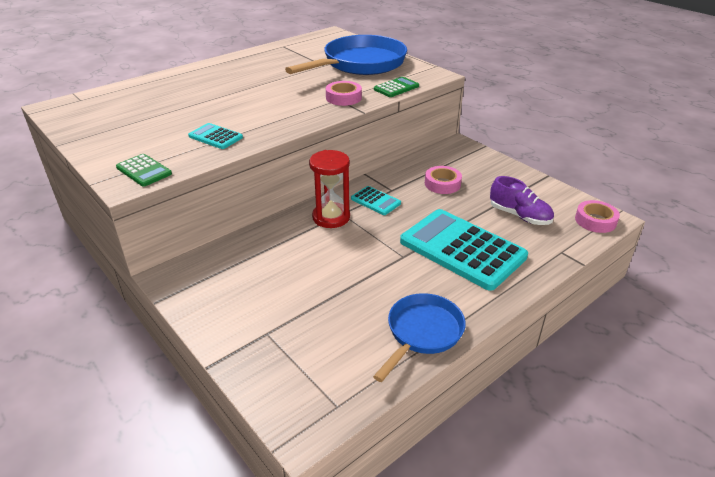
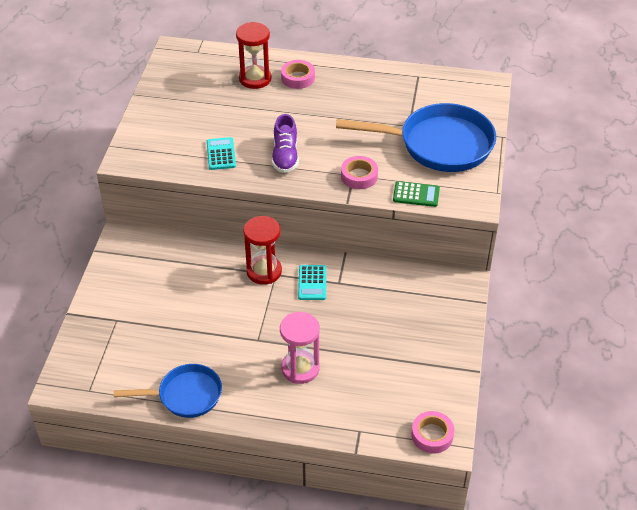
camera: 50 degrees right, 10 degrees up
green calculator [116,154,172,187] -> none
turquoise calculator [400,209,528,291] -> pink hourglass [280,312,320,384]
pink tape [425,166,462,194] -> pink tape moved to [281,60,315,89]
purple shoe [490,176,554,225] -> purple shoe moved to [272,114,299,173]
none -> red hourglass [236,22,272,89]

